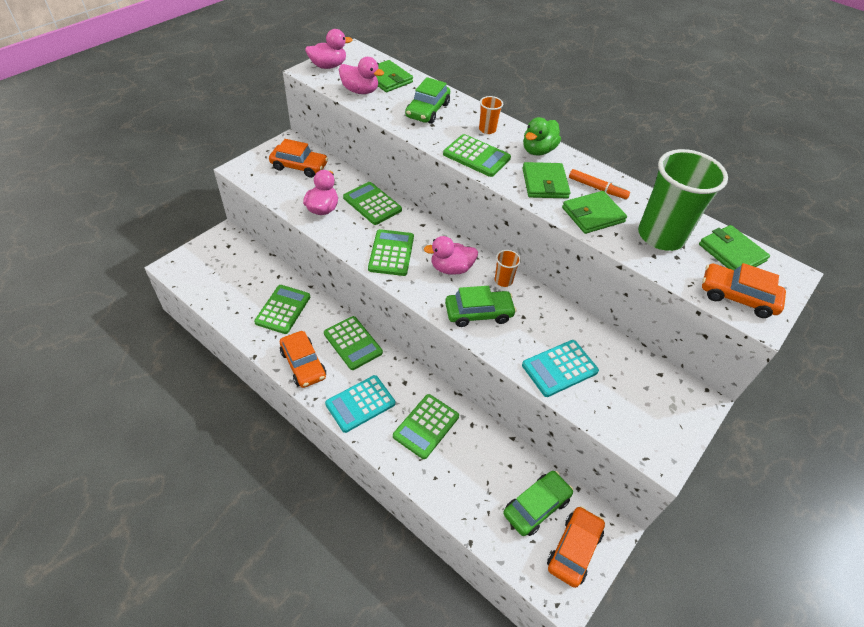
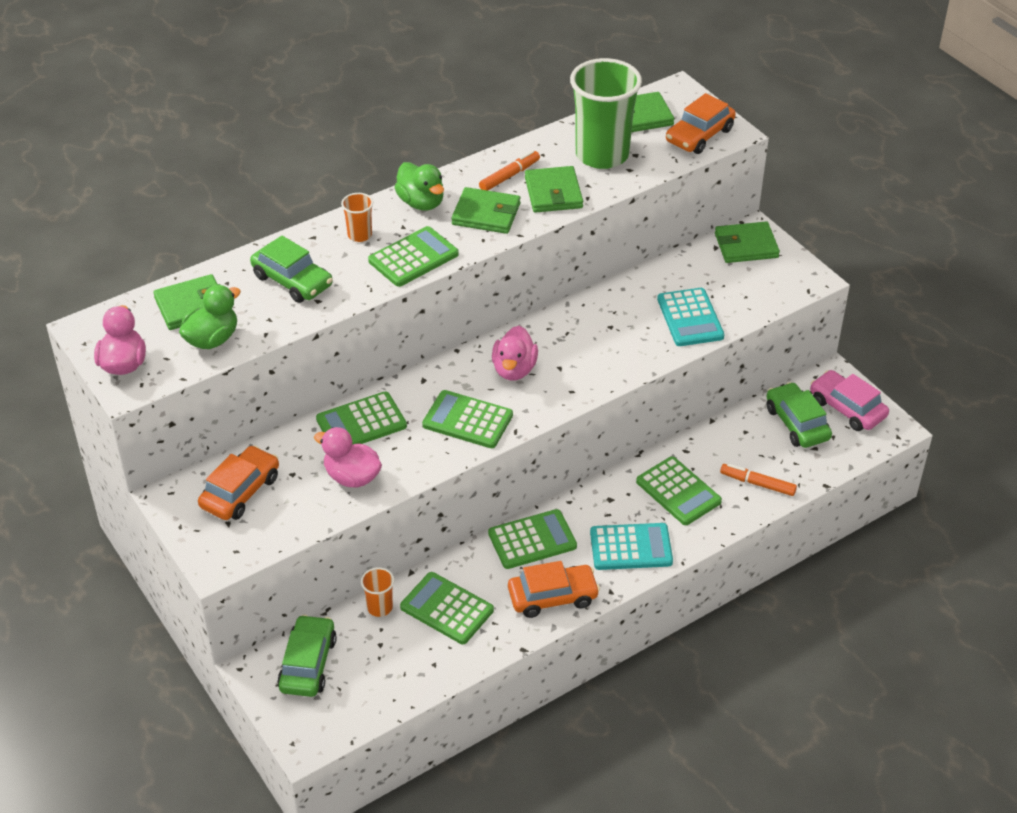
camera: 70 degrees left, 5 degrees down
turquoise calculator [325,375,395,433] -> turquoise calculator turned 75 degrees counterclockwise [590,523,673,570]
pink duck [339,57,384,94] -> green duck [179,285,241,349]
green car [445,286,516,327] -> green car moved to [277,614,337,697]
orange cup [495,250,521,287] -> orange cup moved to [361,567,394,617]
orange car [547,506,605,588] -> pink car [810,370,889,431]
none -> green wallet [715,222,780,263]
none -> orange marker [720,463,797,496]

